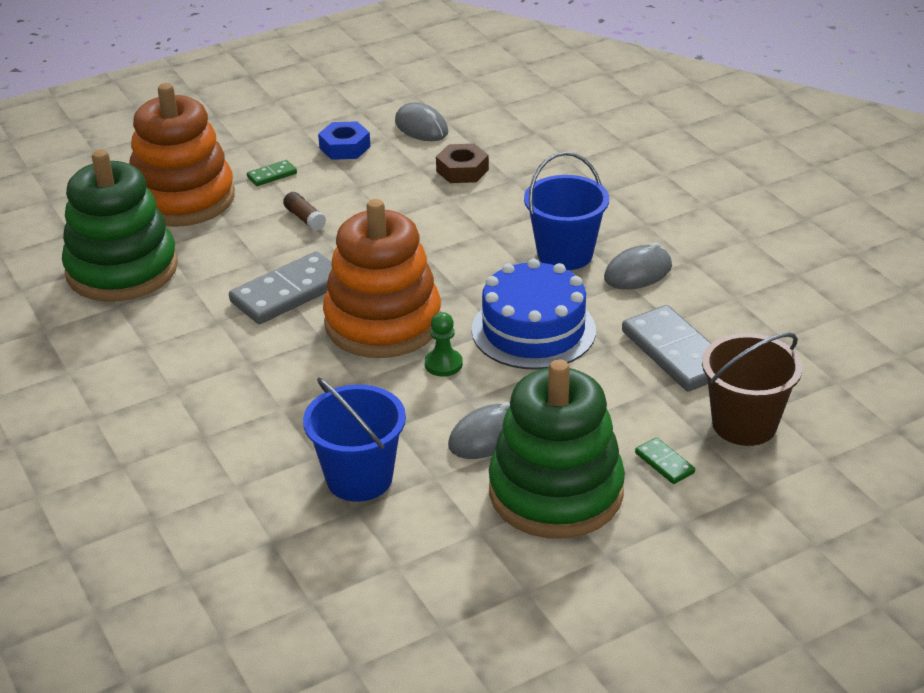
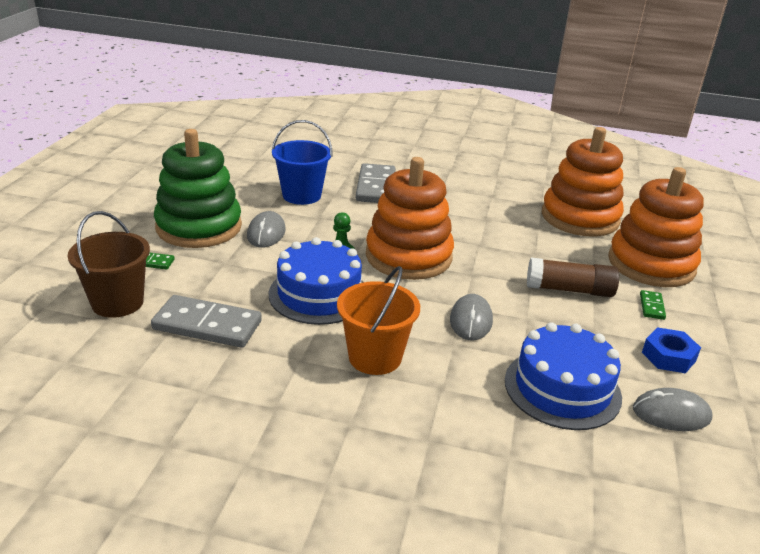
camera: 130 degrees right, 5 degrees down
green stacking toy [62,149,178,302] -> orange stacking toy [542,127,624,237]
grey domino [229,251,332,324] -> grey domino moved to [356,163,396,203]
brown glue stick [283,192,326,231] -> brown glue stick [527,258,619,297], size x1.88
brown nut [436,144,489,183] -> blue cake [505,322,622,430]
blue bucket [524,152,609,270] -> orange bucket [337,266,420,375]
grey mouse [604,242,672,290] -> grey mouse moved to [450,294,493,340]

